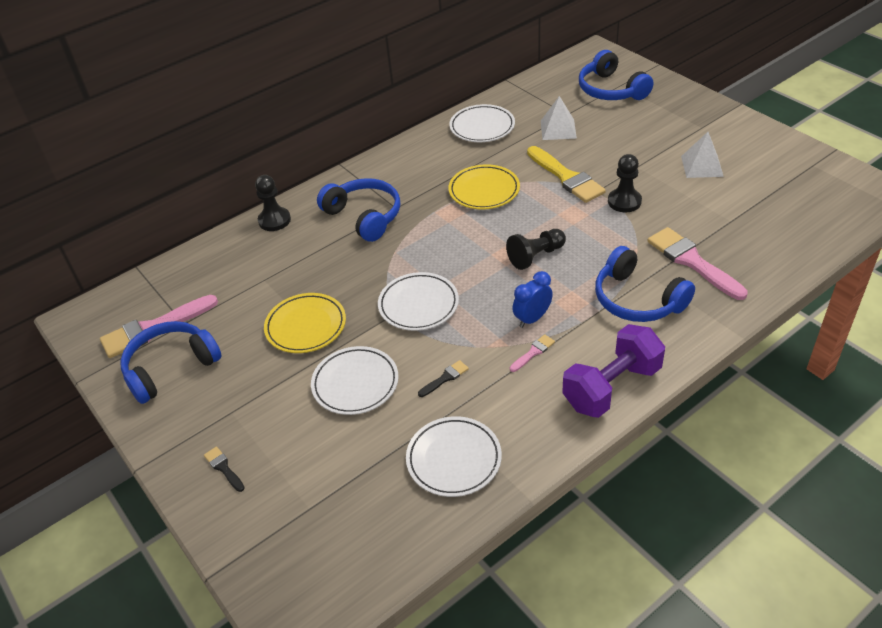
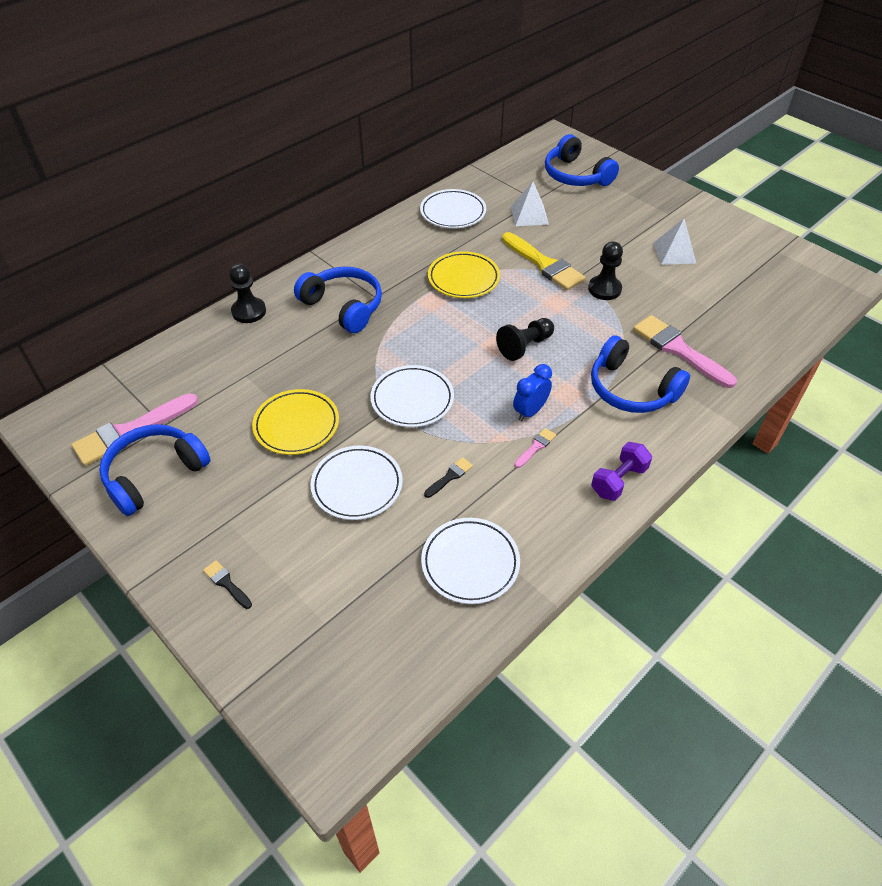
camera: 10 degrees left, 5 degrees up
purple dumbbell [562,324,665,418] -> purple dumbbell [591,442,652,501], size x0.61

